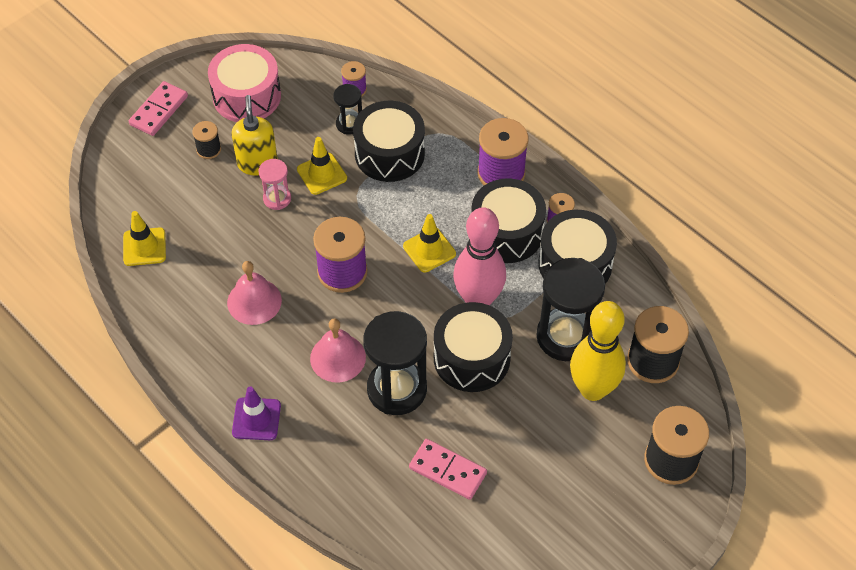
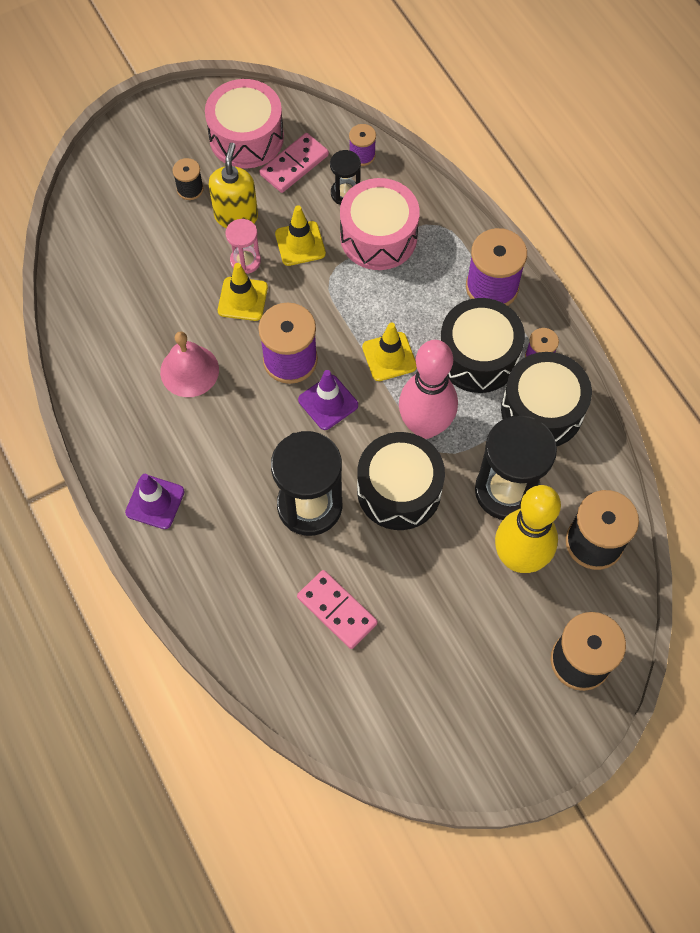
camera: 15 degrees right, 10 degrees up
yellow traffic cone [123,211,166,266] -> yellow traffic cone moved to [218,263,268,321]
pink domino [129,81,188,136] -> pink domino moved to [260,133,329,193]
pink bell [310,319,366,382] -> none
black drum [353,101,425,182] -> pink drum [340,178,420,270]
none -> purple traffic cone [298,370,358,430]

